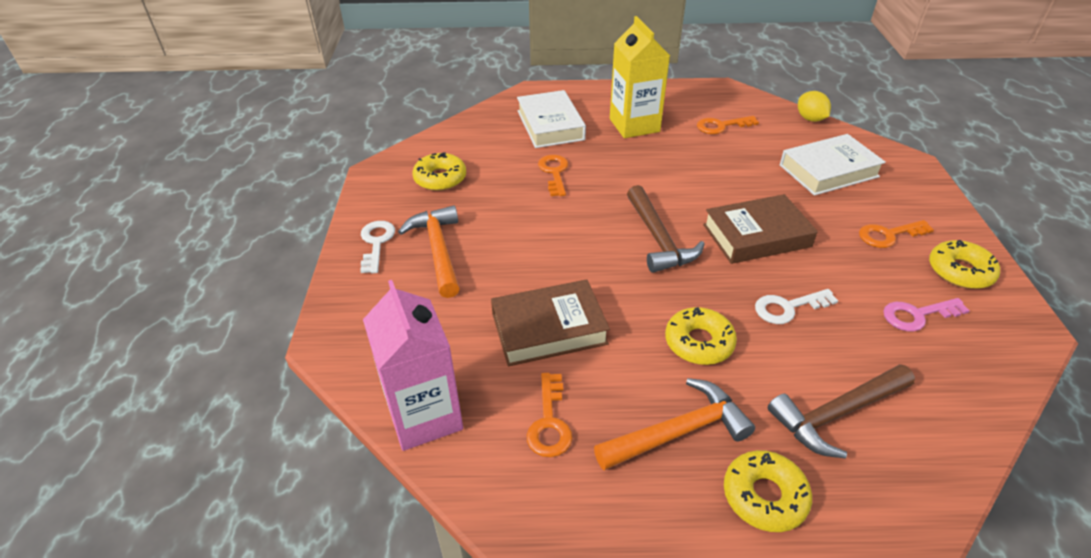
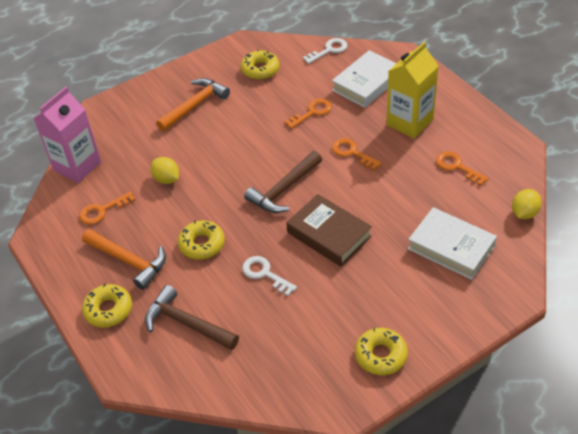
camera: 60 degrees right, 5 degrees up
white key [360,221,395,273] -> white key moved to [303,38,347,64]
brown book [491,279,610,366] -> yellow lemon [151,157,179,184]
orange key [859,220,934,248] -> orange key moved to [332,138,382,170]
pink key [883,298,970,332] -> none

